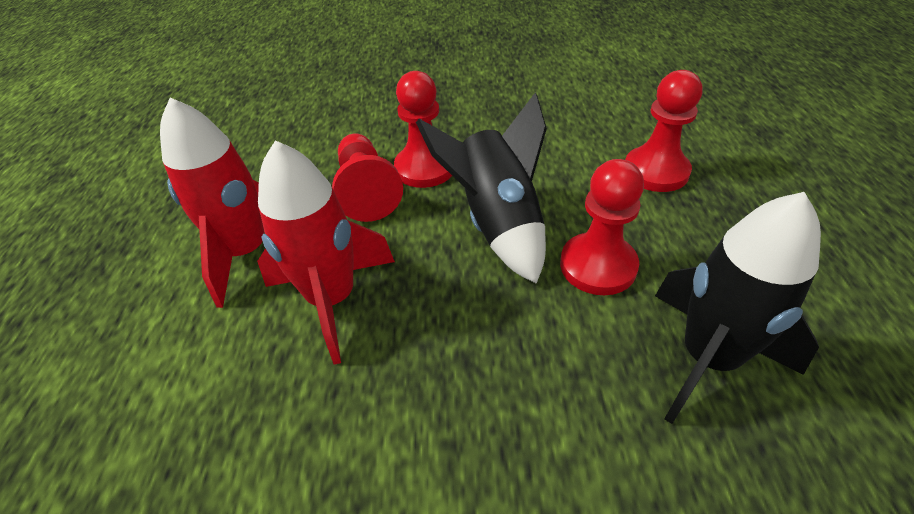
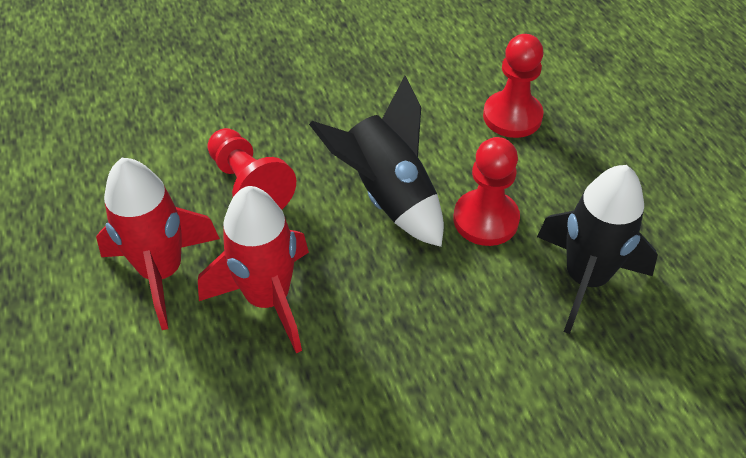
camera: 20 degrees left, 5 degrees up
red pawn [394,71,452,188] -> none

